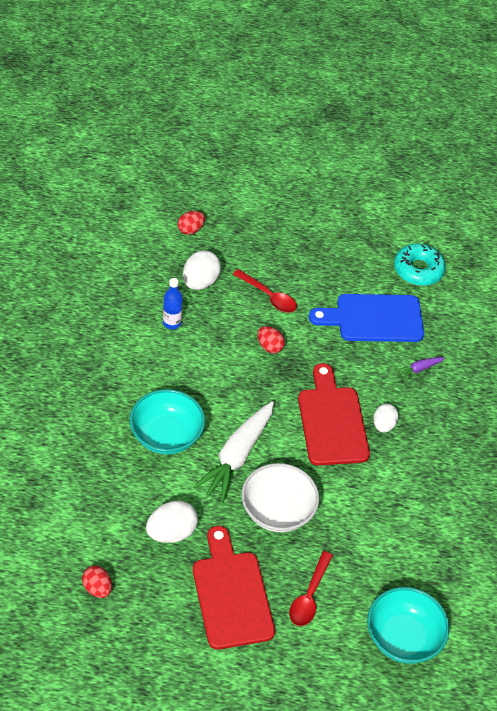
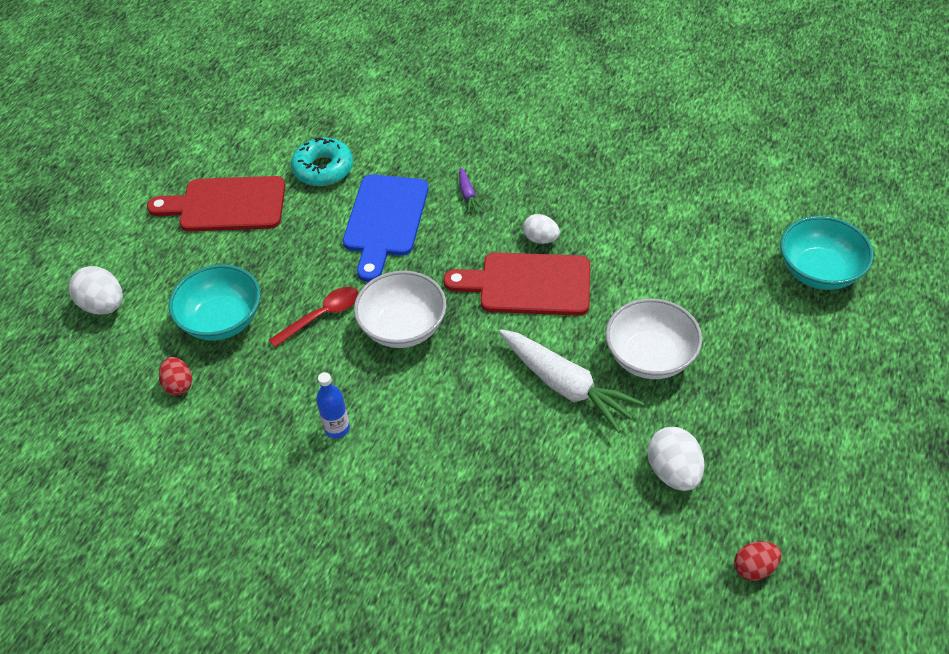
camera: 70 degrees left, 0 degrees up
turquoise bowl [129,389,205,454] -> turquoise bowl moved to [169,264,260,341]
white egg [183,250,221,290] -> white egg moved to [69,266,123,315]
red cutting board [193,526,275,649] -> red cutting board moved to [147,176,285,231]
red egg [257,326,285,354] -> white bowl [354,271,446,348]
red spoon [289,551,333,626] -> none

